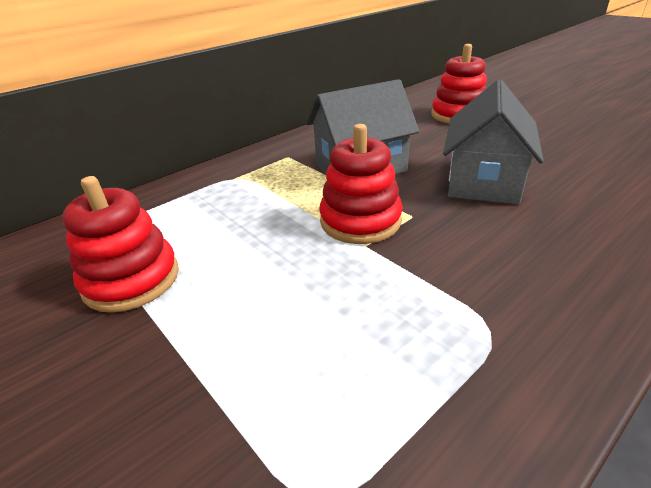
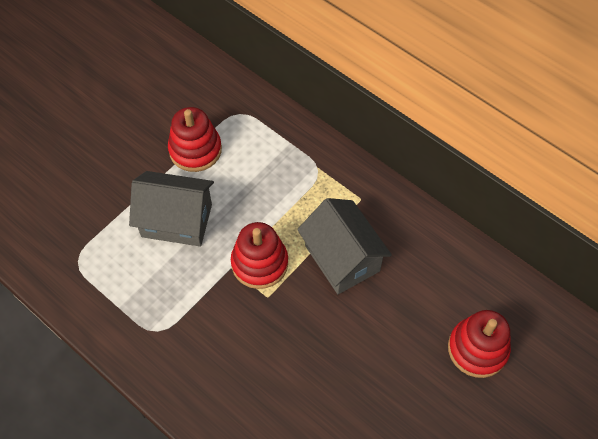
camera: 80 degrees right, 25 degrees up
grey house [443,80,544,204] -> grey house moved to [129,171,214,246]

